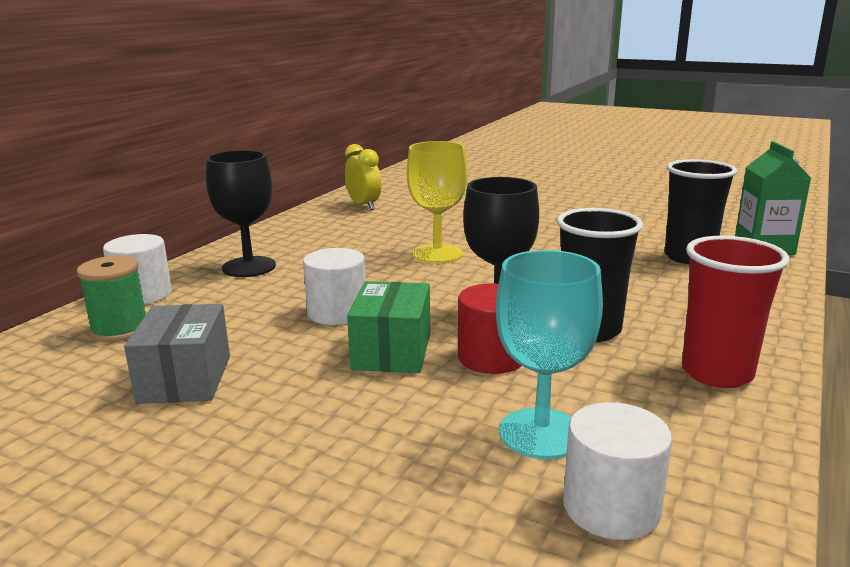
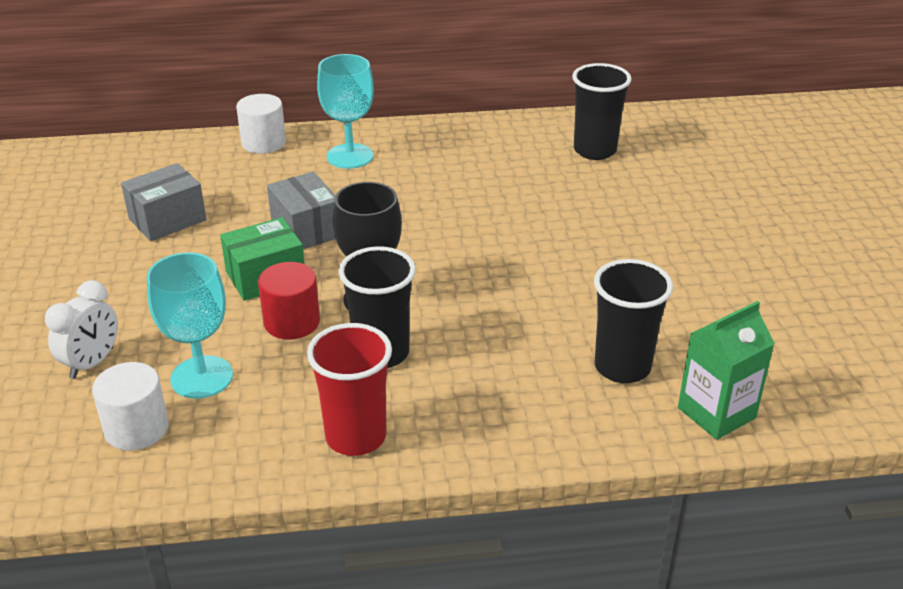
camera: 55 degrees right, 15 degrees up
green spool [77,255,146,342] -> none
black goblet [206,150,276,277] -> turquoise goblet [317,54,374,169]
white cylinder [303,248,366,325] -> grey box [267,172,336,249]
yellow clock [344,144,381,210] -> none
yellow goblet [407,141,468,263] -> none
none -> white clock [45,280,118,379]
none -> black cup [572,63,632,160]

